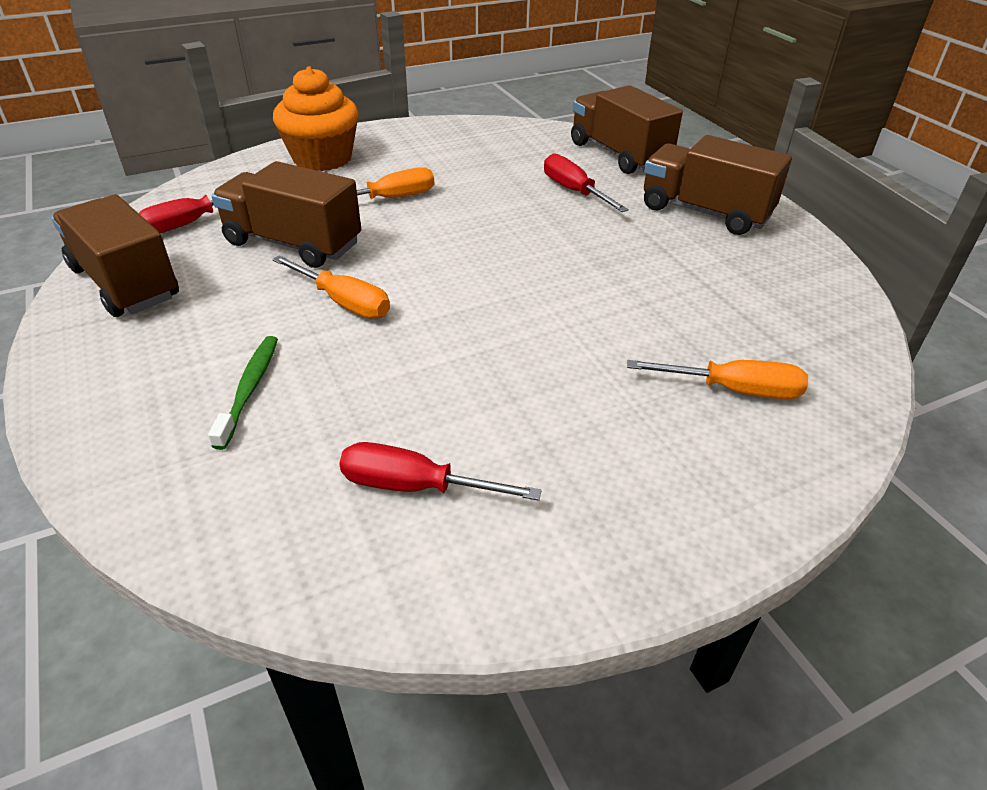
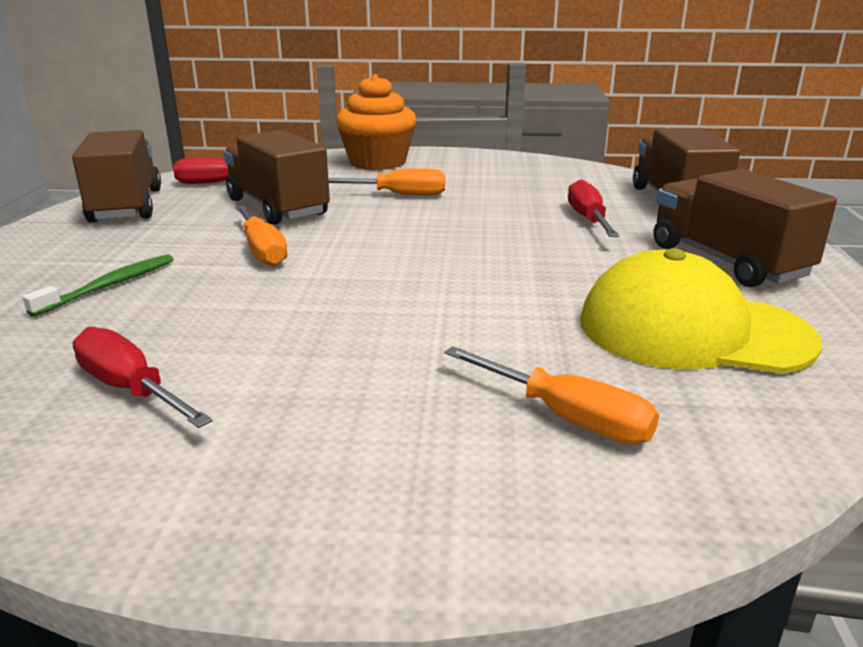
camera: 30 degrees right, 15 degrees down
none -> yellow cap [580,248,822,374]

